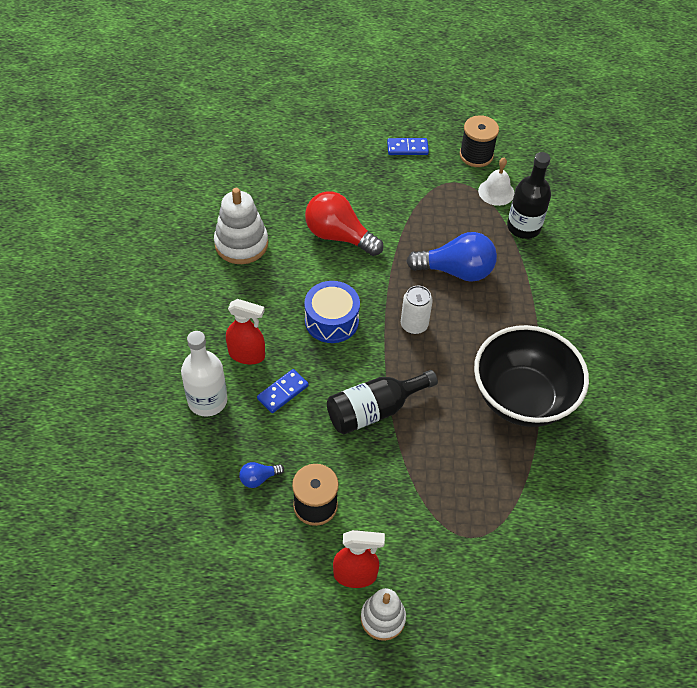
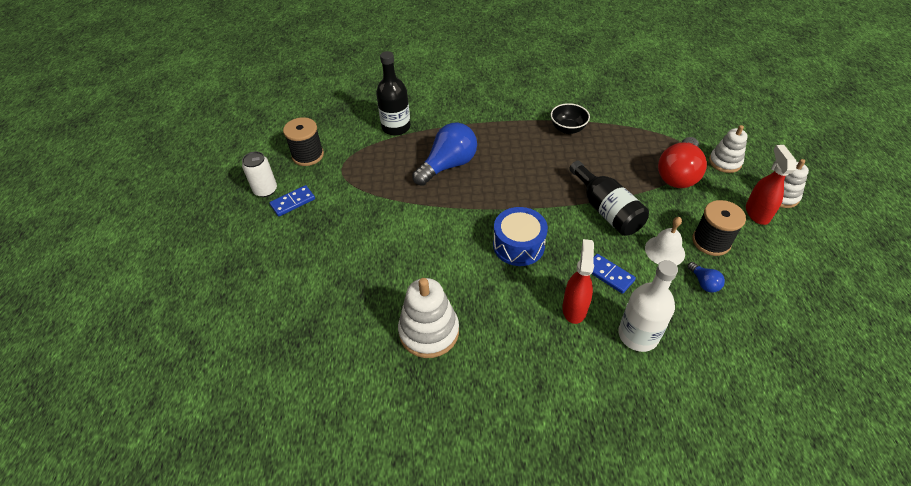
camera: 90 degrees left, 5 degrees down
red light bulb [305,191,383,256] -> red light bulb moved to [658,137,707,188]
blue domino [387,138,429,155] -> blue domino turned 60 degrees clockwise [269,185,315,217]
white can [401,286,433,334] -> white can moved to [242,151,277,197]
blue light bulb [406,232,497,282] -> blue light bulb turned 45 degrees clockwise [412,122,477,186]
black bowl [474,325,589,427] -> black bowl [551,103,590,134], size x0.46
white bell [478,158,514,206] -> white bell moved to [645,217,685,265]
none -> white stacking toy [709,125,748,173]

